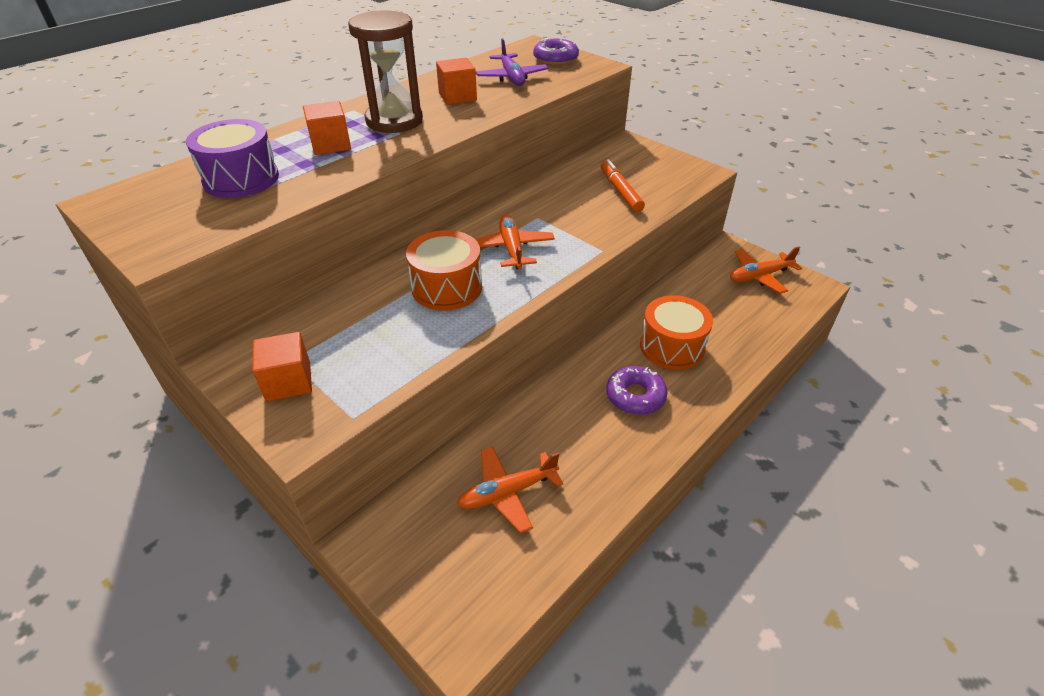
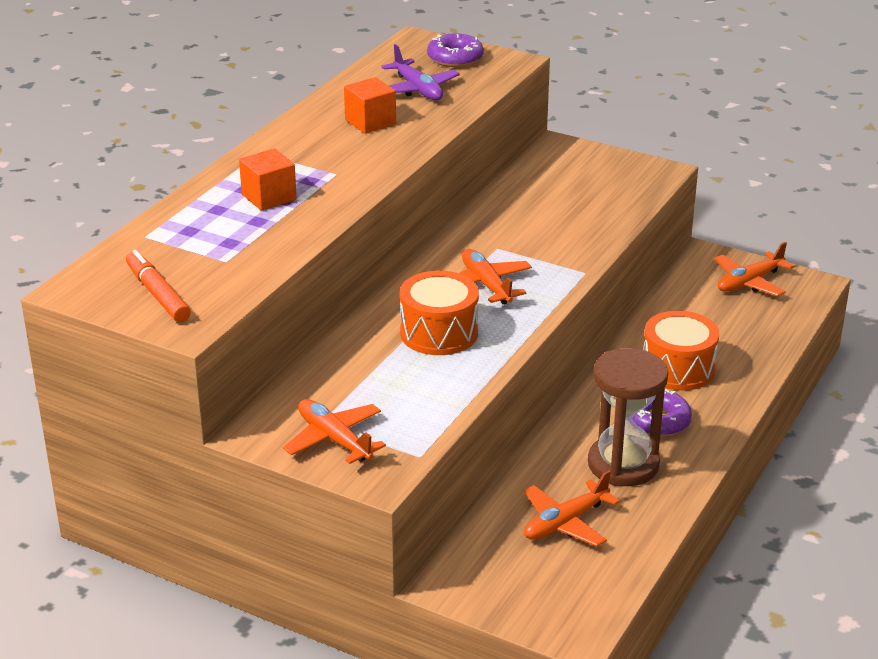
camera: 15 degrees left, 10 degrees down
purple drum [186,119,279,198] -> none
orange cube [253,332,312,402] -> orange plane [283,399,386,464]
brown hourglass [348,11,423,133] -> brown hourglass moved to [588,348,668,486]
orange marker [601,159,645,212] -> orange marker moved to [126,250,191,322]

